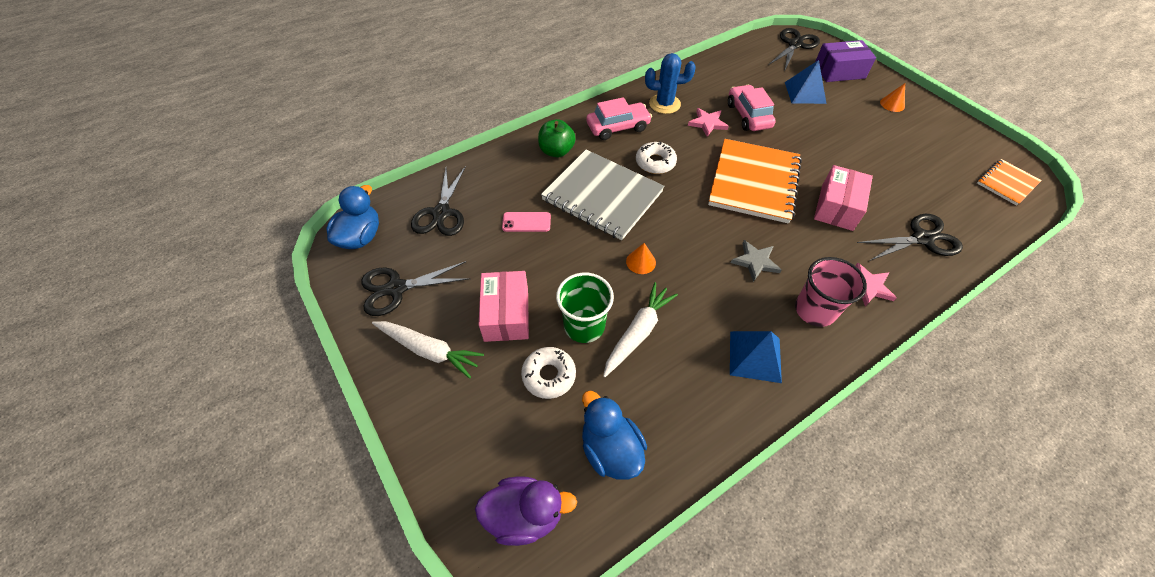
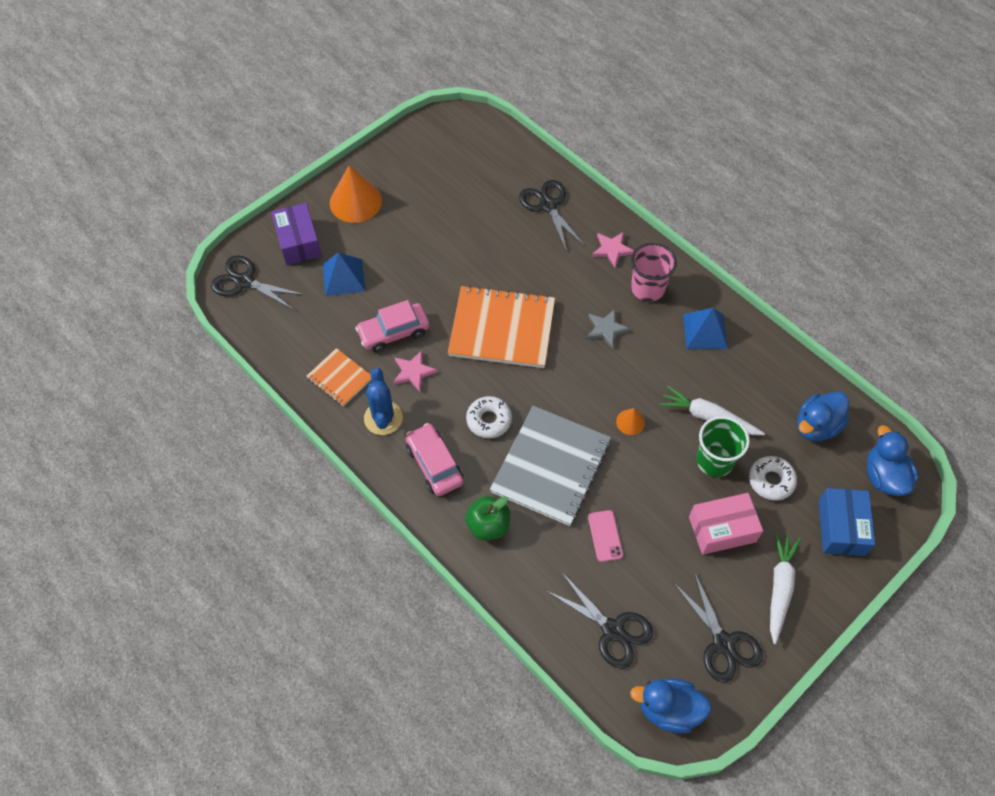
camera: 100 degrees left, 5 degrees up
black scissors [411,166,466,236] -> black scissors turned 45 degrees clockwise [547,573,653,668]
purple duck [475,476,577,546] -> blue duck [867,425,918,496]
pink box [814,165,873,231] -> none
orange cone [880,83,905,112] -> orange cone [330,165,382,223], size x2.05
orange notebook [977,159,1042,206] -> orange notebook moved to [307,348,371,406]
none -> blue box [818,488,875,556]

